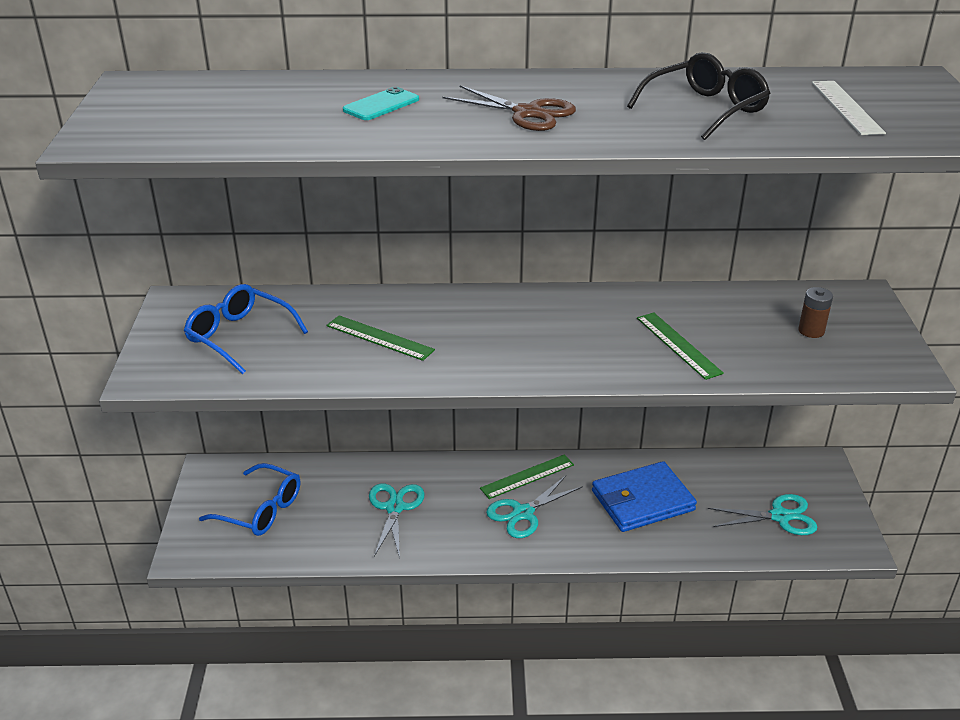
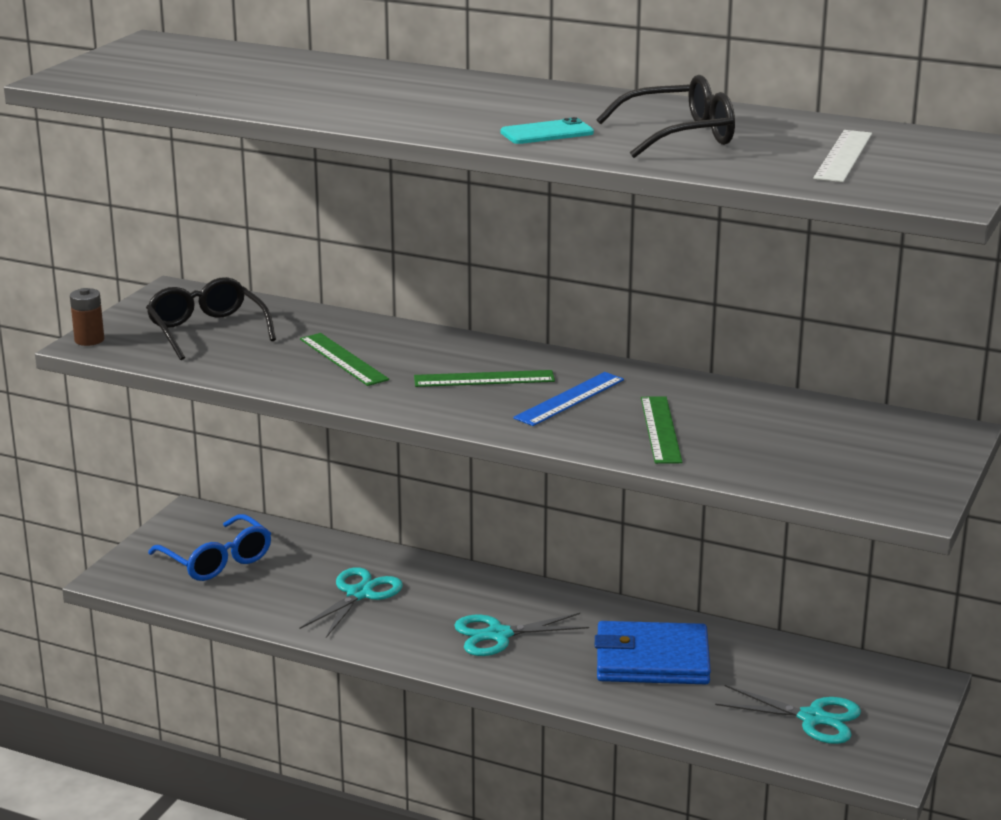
camera: 25 degrees right, 10 degrees down
blue glasses [184,284,308,374] -> black glasses [146,277,276,360]
turquoise phone [343,87,419,120] -> turquoise phone moved to [501,117,594,144]
brown scissors [442,85,576,131] -> none
green ruler [480,455,574,499] -> green ruler moved to [414,370,555,387]
brown battery [798,287,833,338] -> brown battery moved to [70,288,104,346]
none -> blue ruler [513,372,624,426]

